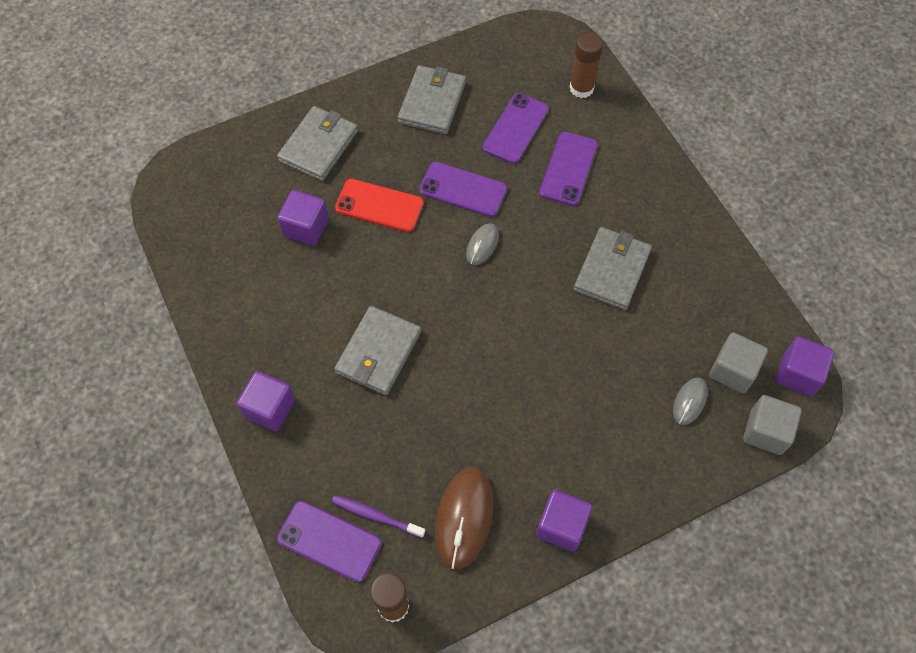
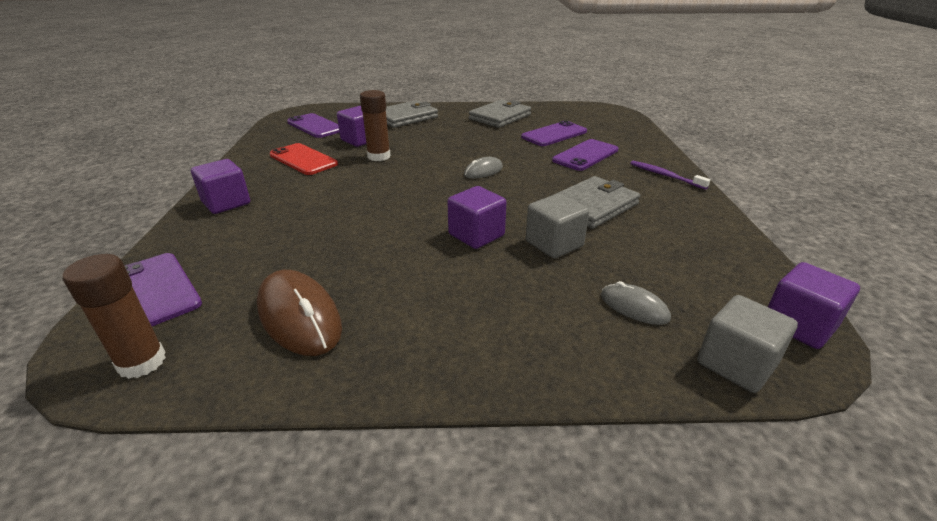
camera: 25 degrees right, 30 degrees down
purple toothbrush [332,495,425,538] -> purple toothbrush moved to [630,161,711,190]
grey wallet [334,306,421,395] -> none
red phone [335,179,424,232] -> red phone moved to [270,143,338,175]
purple phone [419,162,507,217] -> purple phone moved to [287,113,339,138]
brown mouse [435,467,493,570] -> brown mouse turned 75 degrees counterclockwise [257,270,342,356]
purple cube [536,490,592,552] -> purple cube moved to [447,186,506,249]
brown glue stick [570,32,603,98] -> brown glue stick moved to [360,90,391,161]
grey mouse [673,378,708,425] -> grey mouse turned 75 degrees clockwise [601,281,671,325]
grey cube [709,332,768,393] -> grey cube moved to [526,194,589,258]

